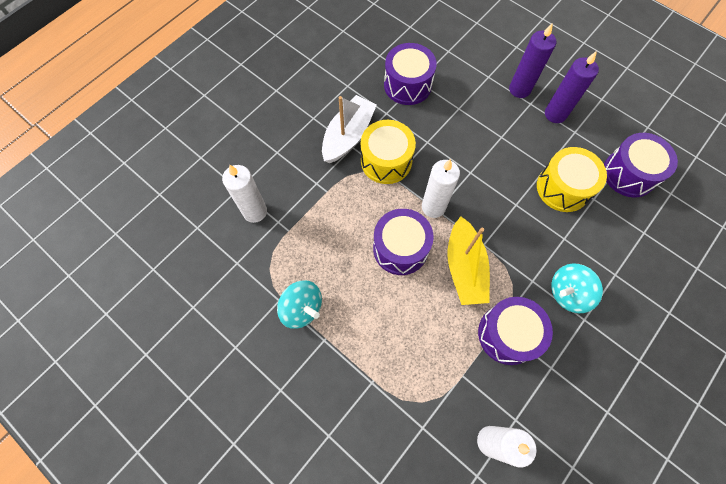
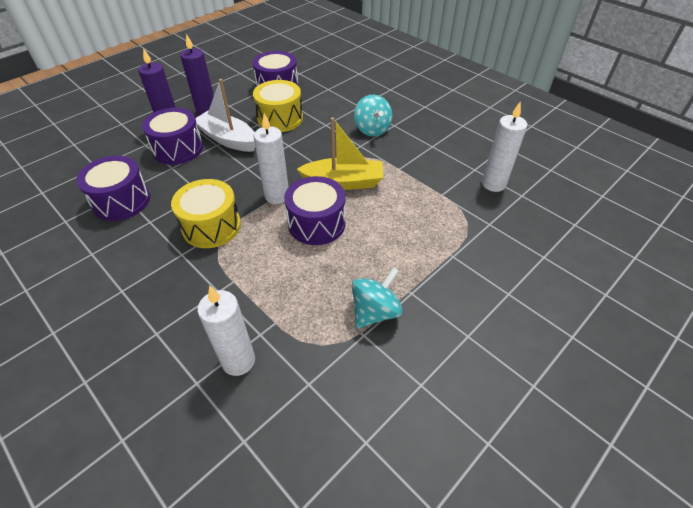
camera: 85 degrees left, 20 degrees down
white boat [322,95,377,163] -> white boat moved to [195,79,255,152]
purple drum [478,297,553,365] -> purple drum moved to [142,108,203,165]

